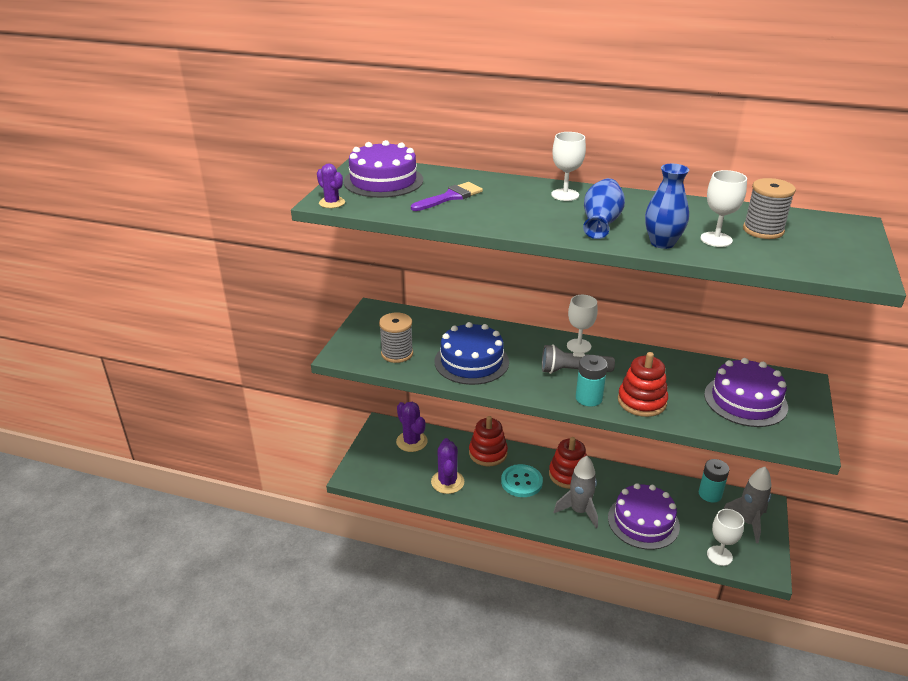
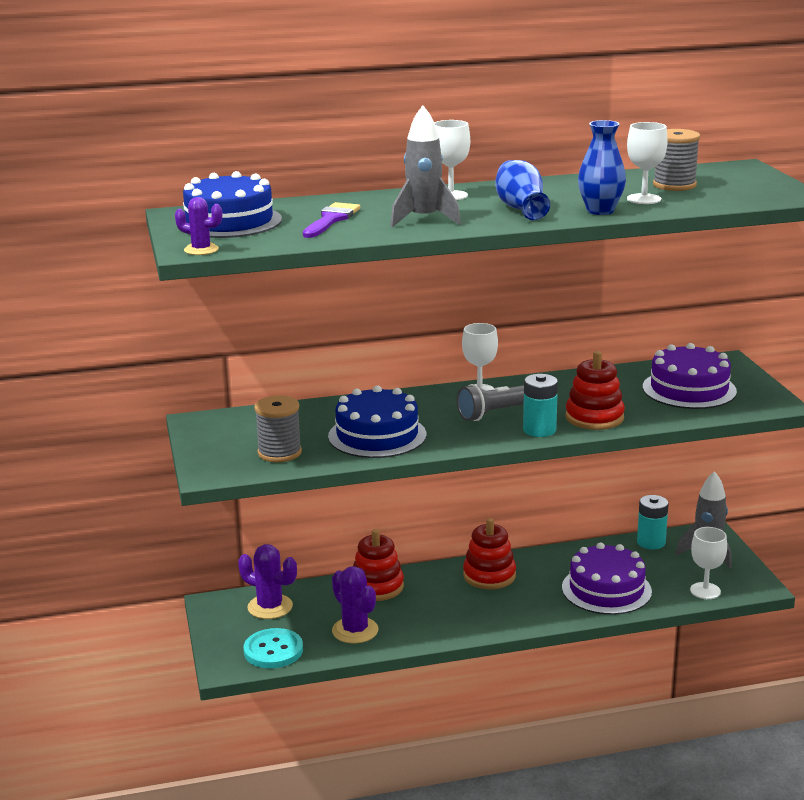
camera: 30 degrees left, 10 degrees down
purple cake [343,140,423,198] -> blue cake [177,171,282,238]
turquoise button [501,464,543,497] -> turquoise button moved to [244,628,303,668]
grey rocket [554,456,598,528] -> grey rocket moved to [390,105,461,227]

